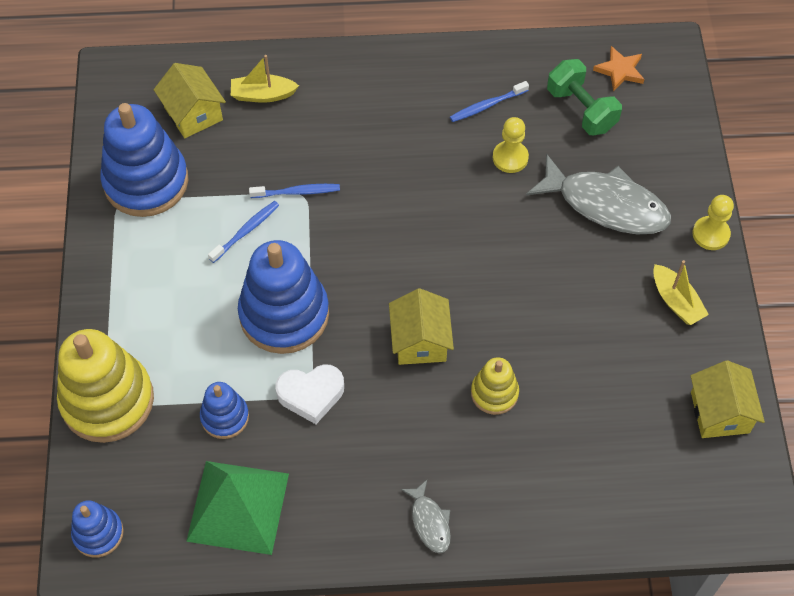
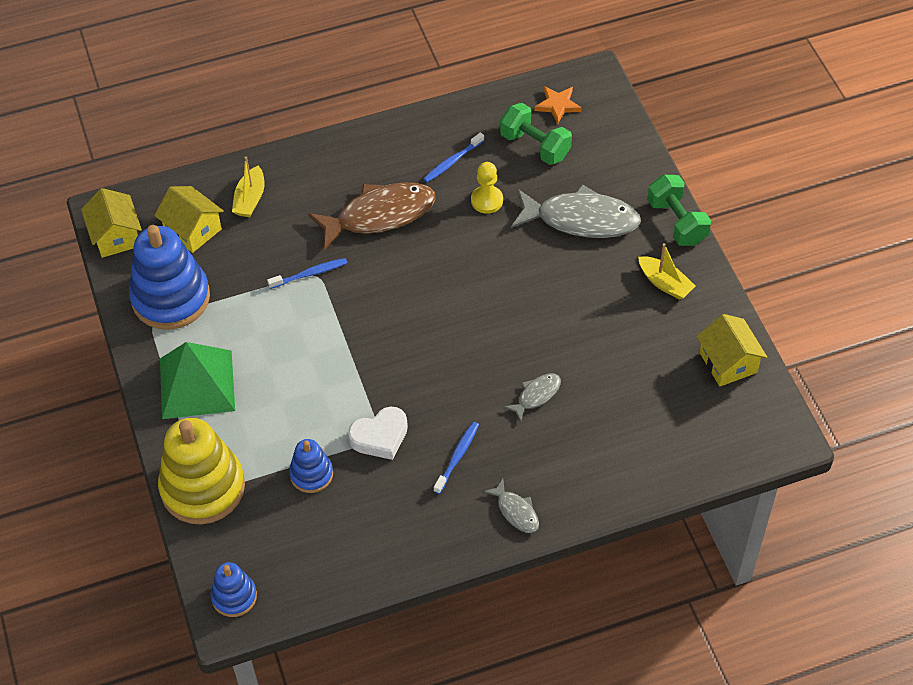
camera: 15 degrees left, 5 degrees down
green pyramid [186,461,289,555] -> green pyramid moved to [160,342,235,419]
blue toothbrush [208,201,279,263] -> blue toothbrush moved to [434,422,479,494]
yellow boat [231,55,299,102] -> yellow boat turned 60 degrees counterclockwise [232,157,264,217]
blue stacking toy [238,240,329,354] -> none
yellow house [389,288,454,365] -> yellow house moved to [81,188,142,258]
yellow stacking toy [471,357,519,415] -> grey fish [504,374,561,422]
yellow pawn [692,195,734,250] -> green dumbbell [647,175,711,246]
none -> brown fish [309,182,436,250]

